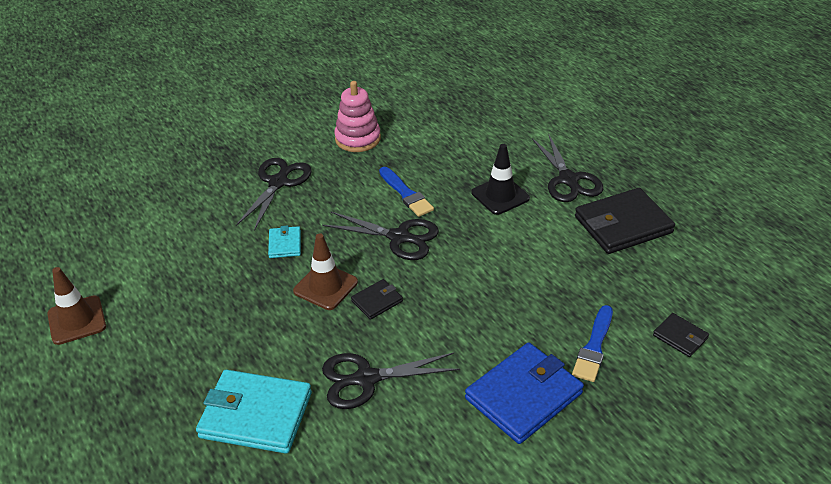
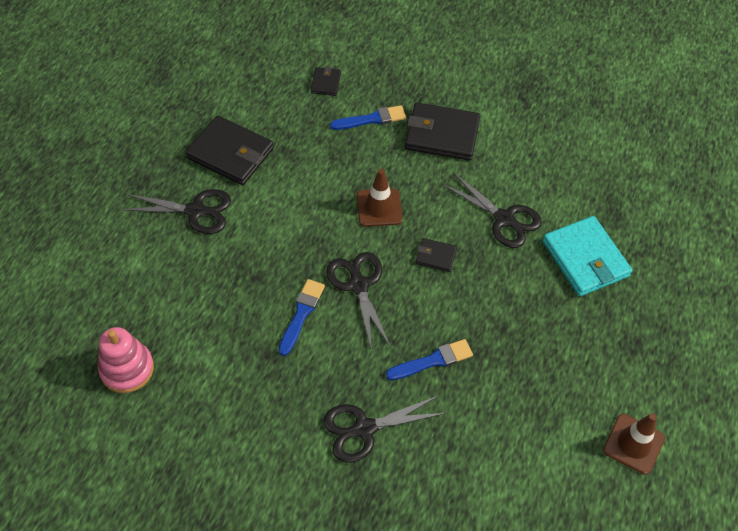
camera: 130 degrees left, 15 degrees up
turquoise wallet [268,225,301,258] -> blue brush [386,339,473,380]
brown traffic cone [293,233,358,310] -> brown traffic cone moved to [357,169,403,227]
pink stacking toy [334,81,381,152] -> pink stacking toy moved to [98,327,154,393]
blue wallet [465,342,584,444] -> black wallet [405,102,480,161]
black traffic cone [472,144,530,215] -> none
black scissors [532,133,603,202] -> black scissors turned 60 degrees clockwise [121,189,231,234]

